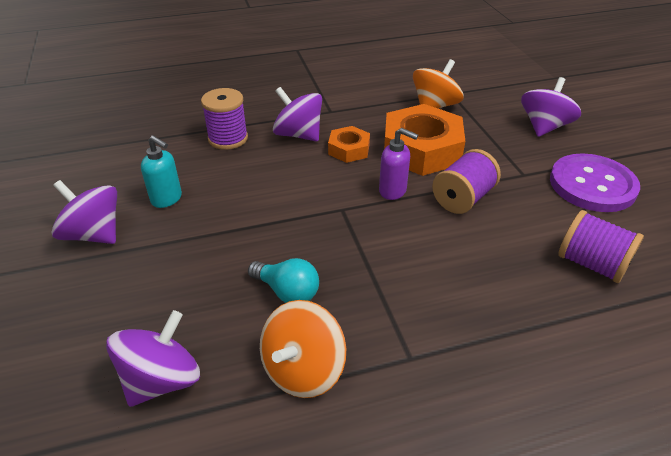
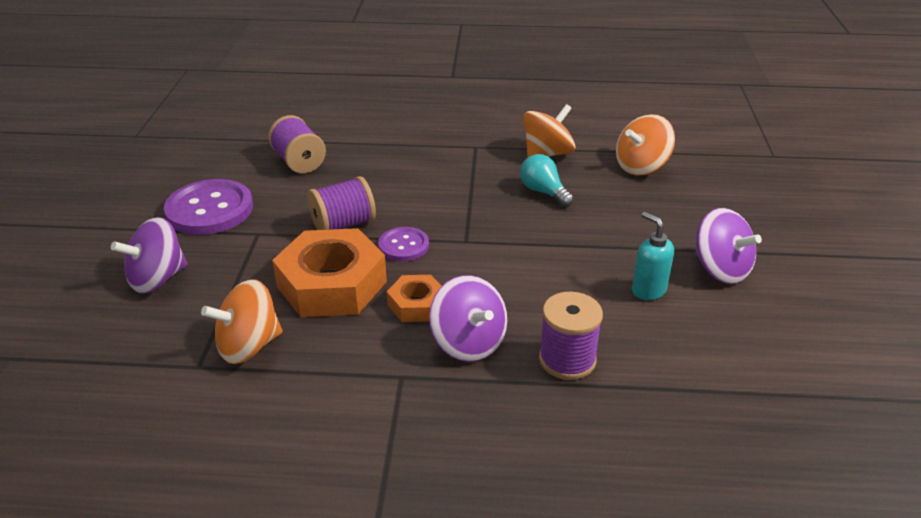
camera: 160 degrees left, 5 degrees down
purple spinning top [106,310,200,407] -> orange spinning top [616,114,675,175]
purple soap dispenser [379,128,418,200] -> purple button [378,227,429,261]

